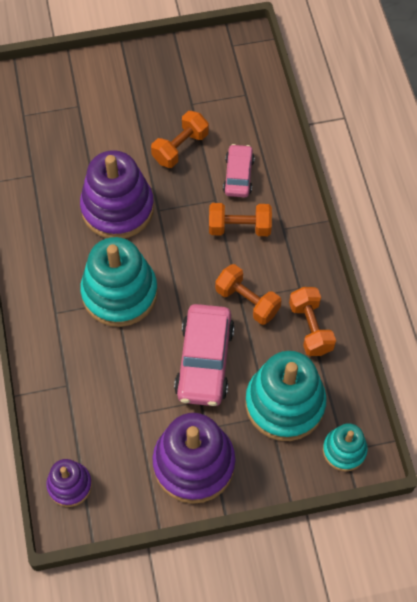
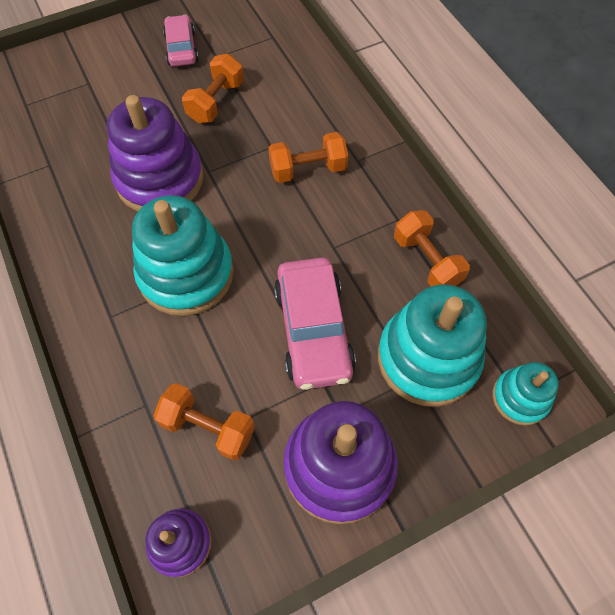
camera: 15 degrees left, 0 degrees up
orange dumbbell [215,264,281,325] -> orange dumbbell moved to [153,383,255,461]
pink car [223,144,255,197] -> pink car moved to [163,15,199,67]

